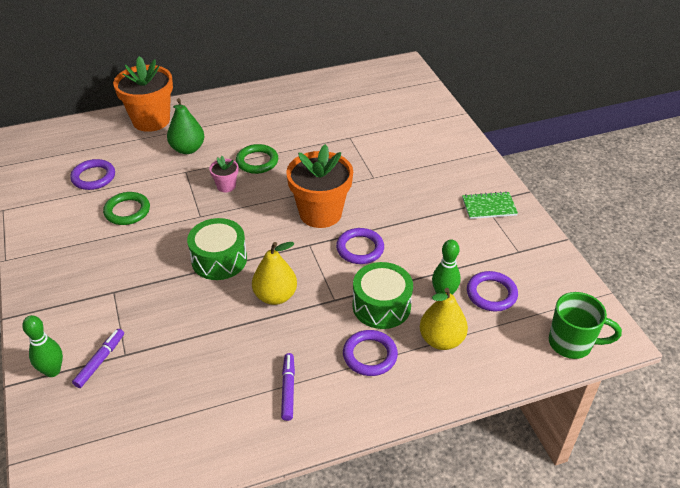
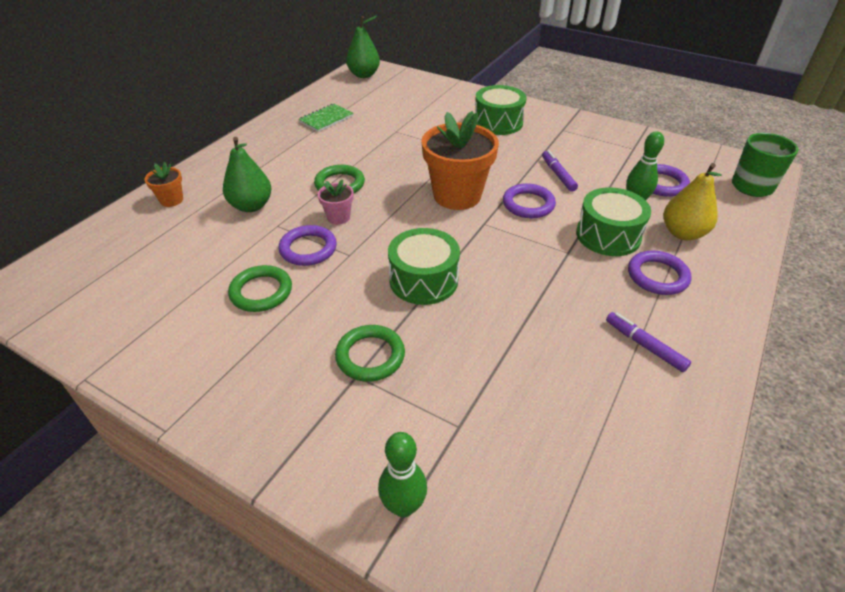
camera: 40 degrees left, 0 degrees up
purple ring [70,159,115,190] -> purple ring moved to [279,225,337,266]
purple marker [72,329,124,388] -> purple marker moved to [542,150,578,192]
orange flower pot [113,56,173,132] -> orange flower pot [144,162,183,207], size x0.46
yellow pear [252,242,297,305] -> none
green notebook [462,191,518,219] -> green notebook moved to [299,104,354,132]
none -> green ring [335,325,405,382]
none -> green pear [346,16,380,78]
none -> green drum [475,85,527,135]

